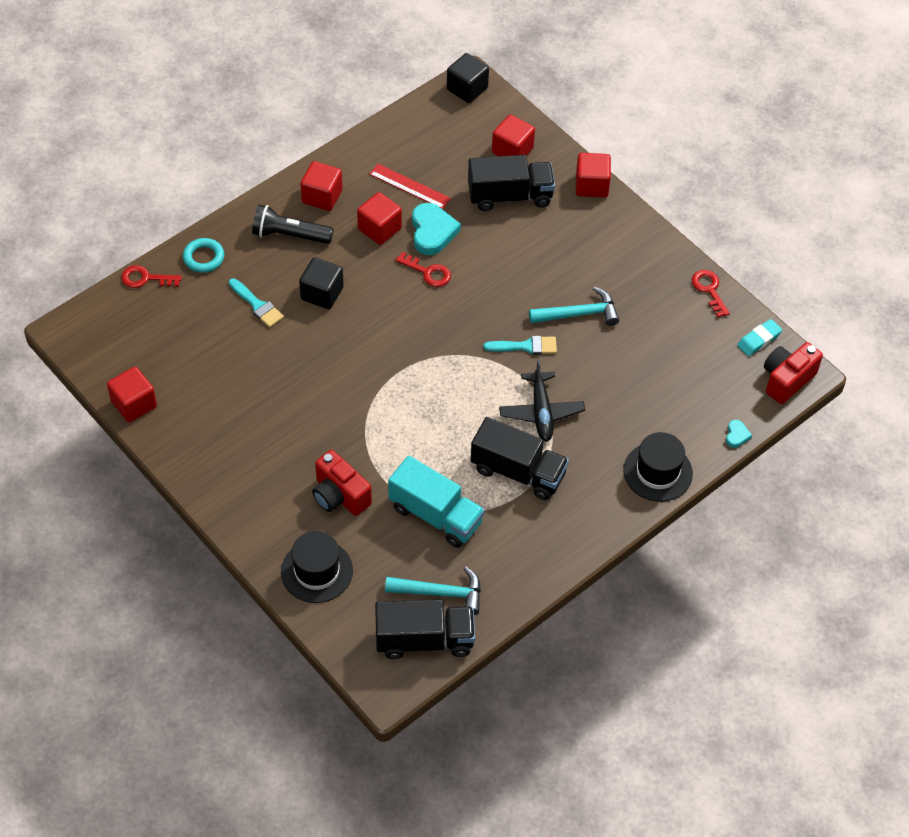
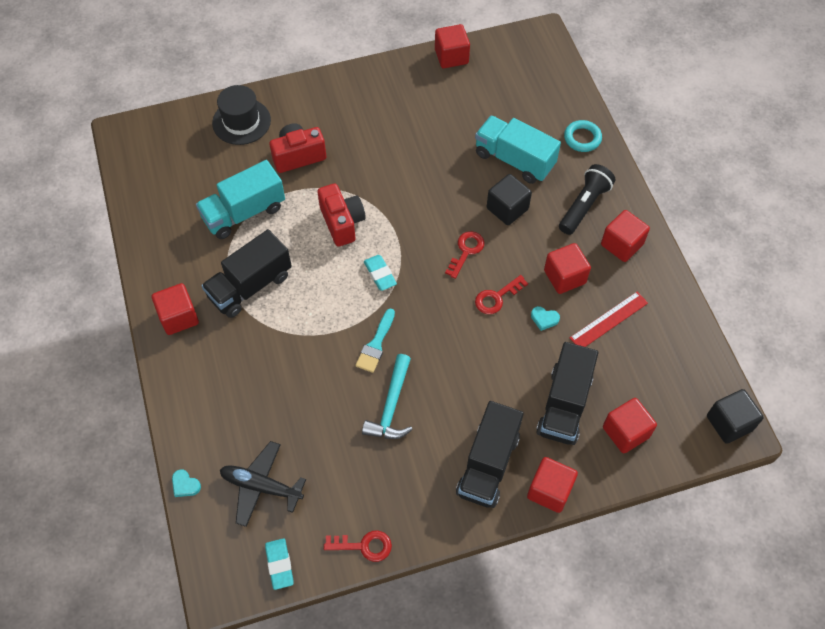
camera: 115 degrees right, 5 degrees up
red key [121,265,182,288] -> red key moved to [445,231,485,279]
turquoise brush [229,278,284,328] -> turquoise truck [475,115,561,184]
black truck [375,600,475,659] -> black truck moved to [456,401,524,508]
turquoise hammer [385,567,481,615] -> none
turquoise heart [412,203,461,255] -> turquoise heart [531,306,560,331], size x0.48
black plane [499,360,585,441] -> black plane moved to [220,441,306,527]
black hat [623,432,693,502] -> none
red camera [764,342,823,404] -> red camera moved to [318,183,366,247]
none -> red cube [152,283,199,335]
none -> turquoise eraser [364,255,397,291]

